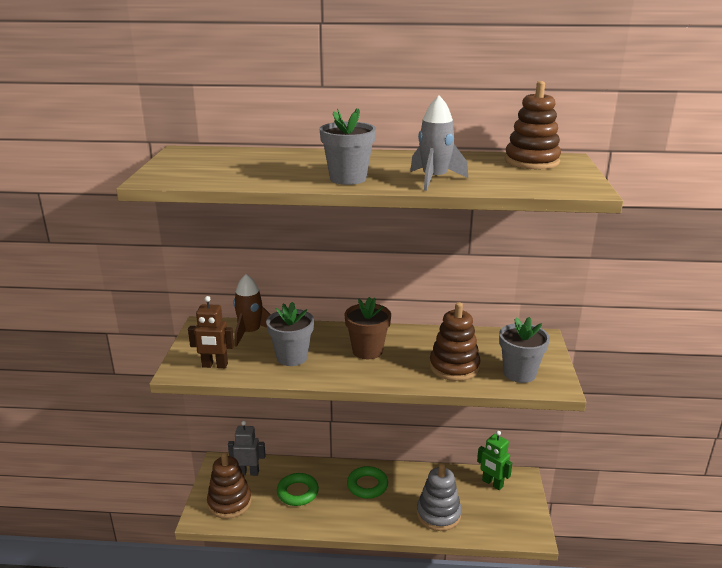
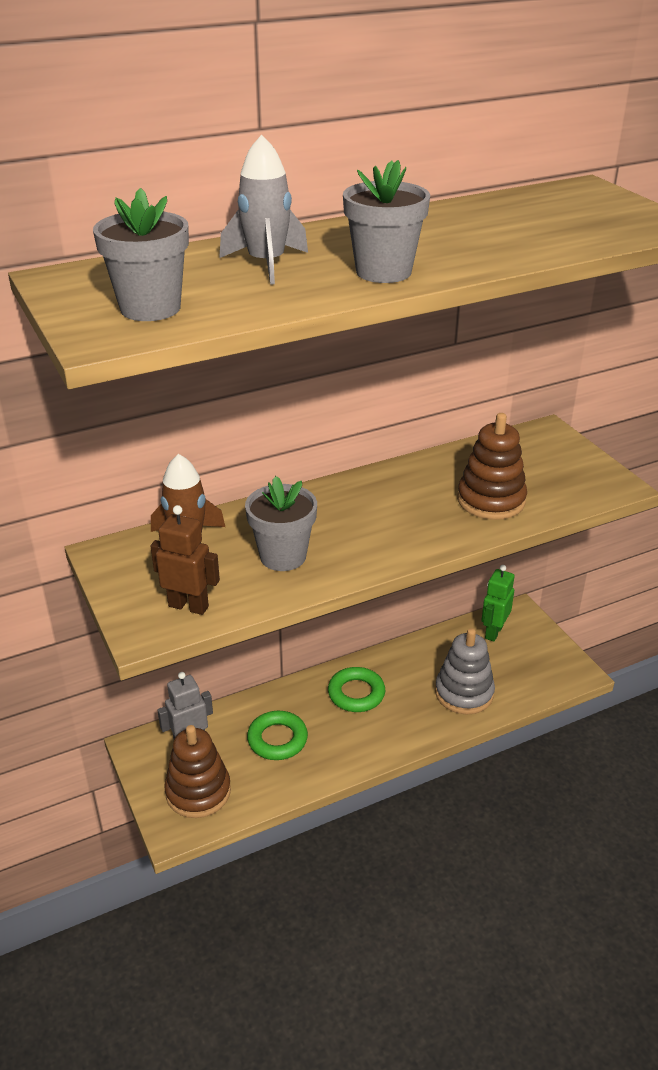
camera: 30 degrees left, 10 degrees up
brown robot [188,296,234,368] -> brown robot turned 135 degrees counterclockwise [151,505,220,615]
brown flower pot [344,297,391,359] -> none
grey rocket [410,96,468,191] -> grey rocket moved to [219,135,308,285]
green robot [477,431,512,490] -> green robot turned 105 degrees clockwise [482,565,514,642]
grey flower pot [499,317,550,383] -> grey flower pot moved to [93,188,189,321]
brown stacking toy [505,81,561,170] -> none

